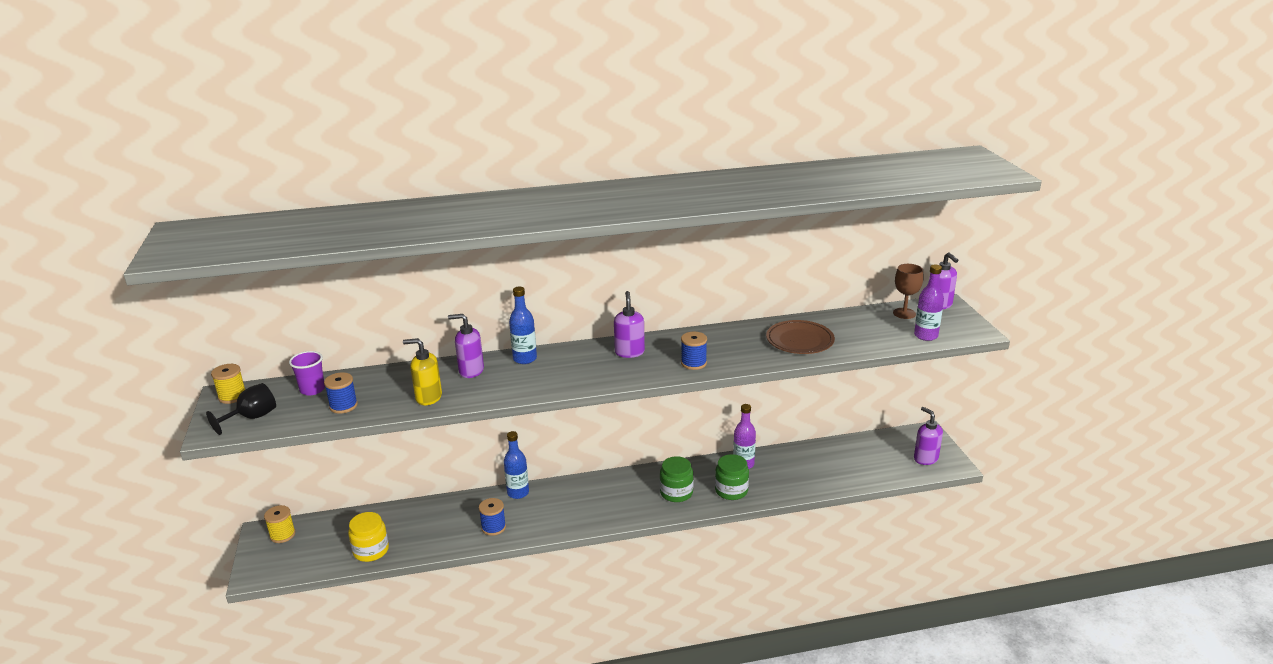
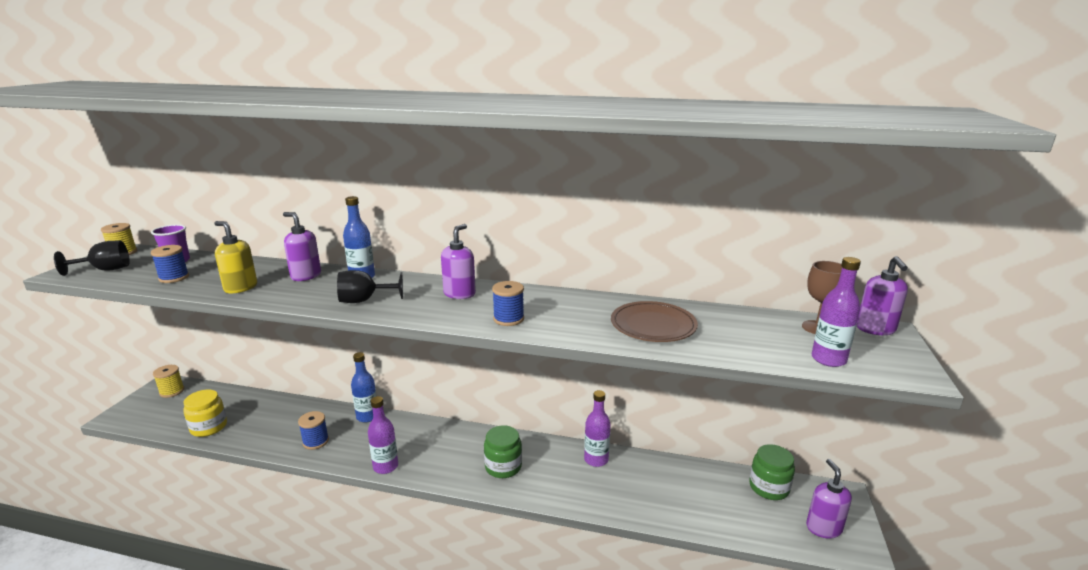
camera: 25 degrees right, 5 degrees down
green jar [715,454,749,500] -> green jar moved to [749,444,795,500]
none -> black goblet [337,270,403,303]
none -> purple bottle [368,396,398,474]

